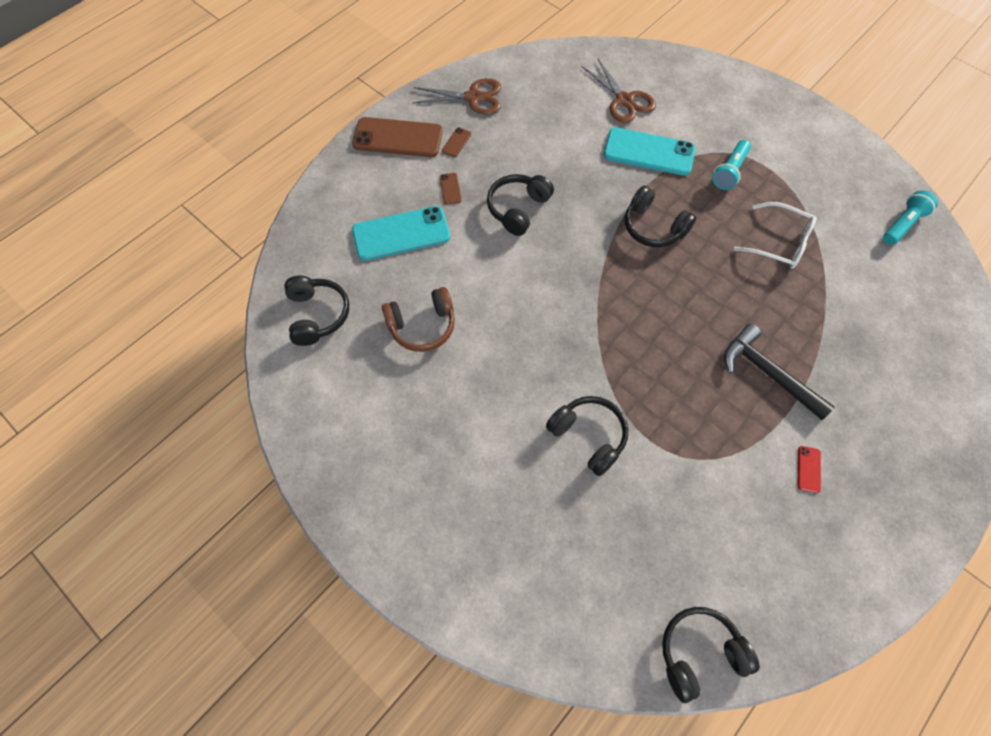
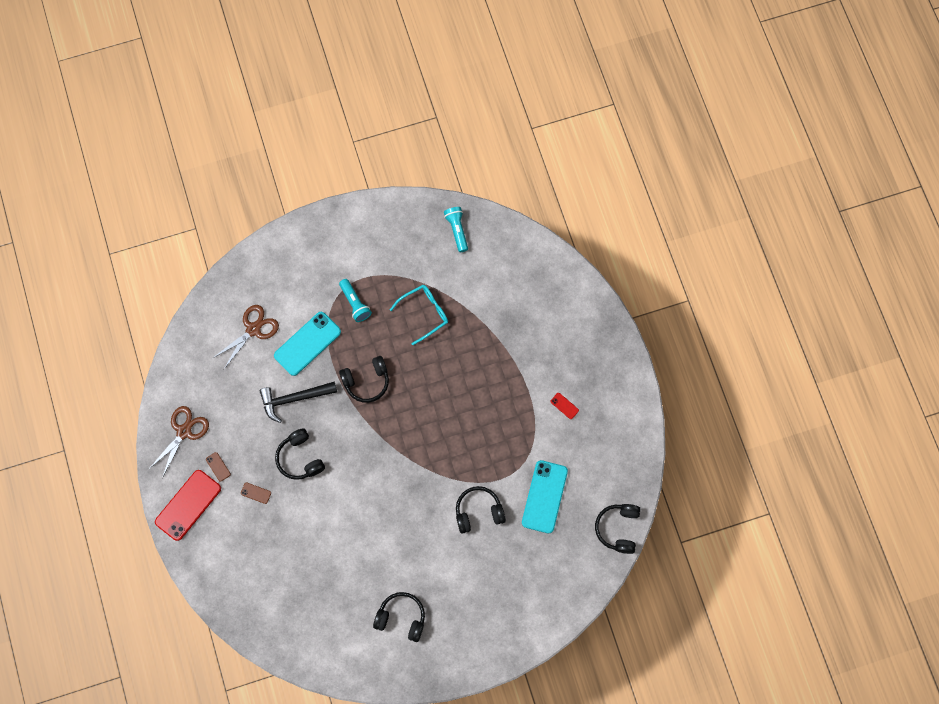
camera: 60 degrees left, 10 degrees up
black headphones [284,276,349,346] -> black headphones moved to [373,592,425,642]
brown phone [352,117,443,157] -> red phone [155,470,221,541]
turquoise phone [352,206,450,261] -> turquoise phone moved to [522,460,568,533]
brown headphones [382,287,455,352] -> none
brown scissors [582,59,656,123] -> brown scissors turned 45 degrees counterclockwise [213,305,279,369]
black hammer [724,324,835,420] -> black hammer moved to [260,381,337,423]
white glasses [734,202,817,269] -> turquoise glasses [390,285,448,345]

